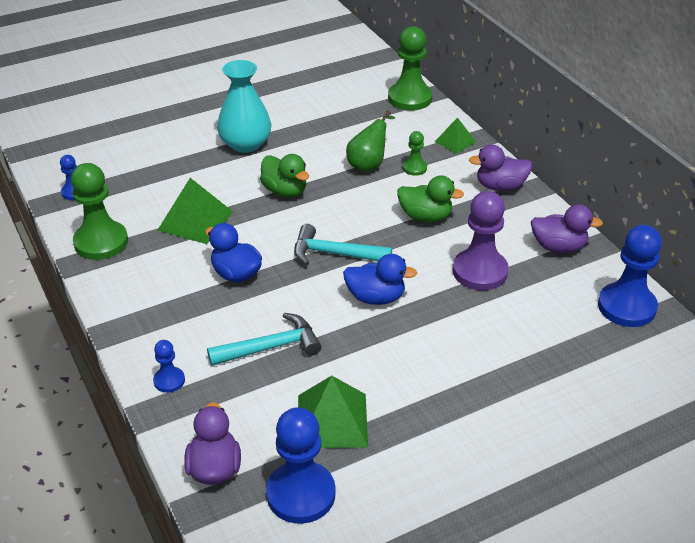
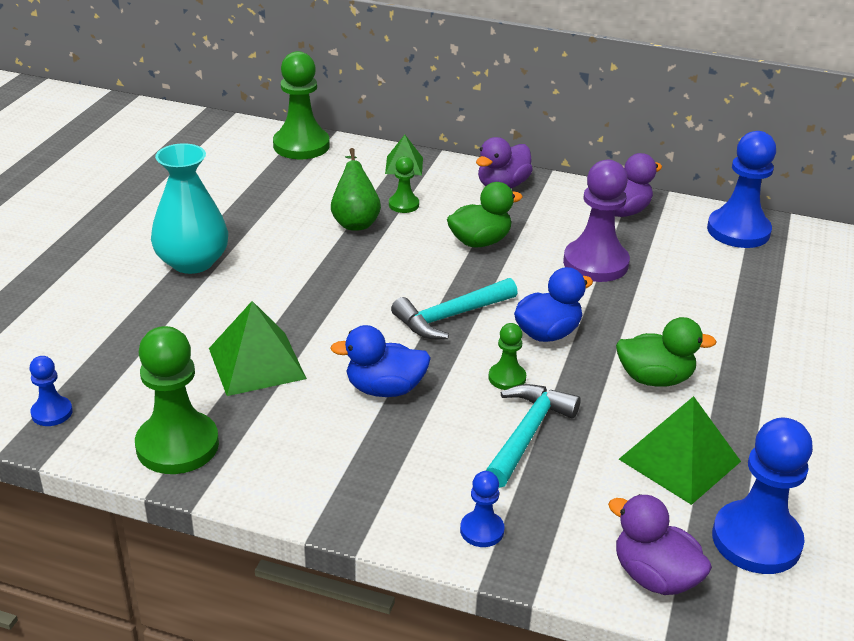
camera: 45 degrees left, 5 degrees down
green duck [260,154,309,197] -> green duck moved to [616,317,717,387]
none -> green pawn [488,323,526,390]

